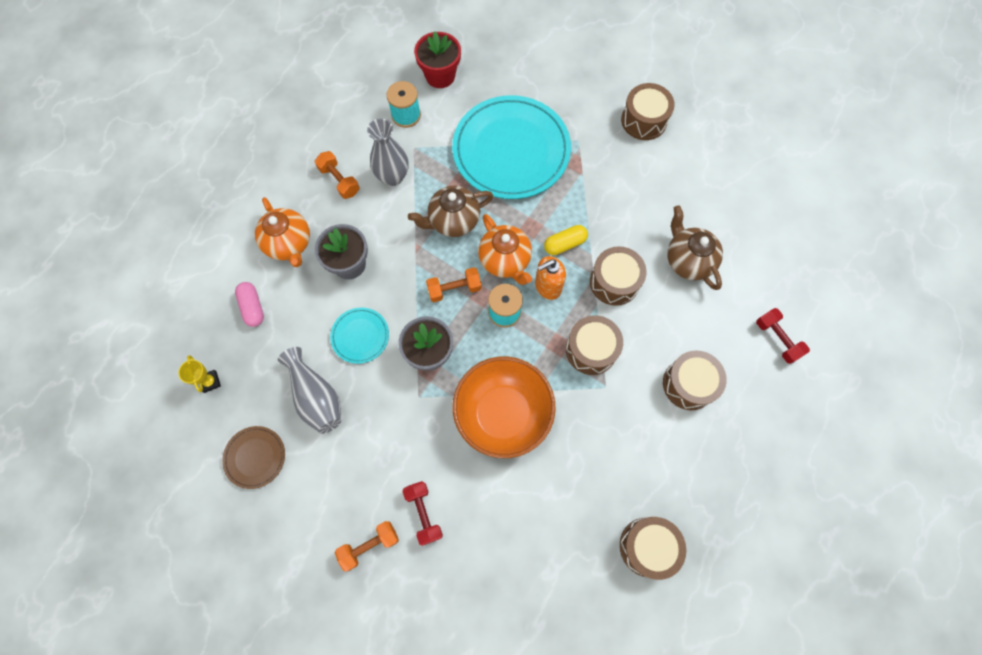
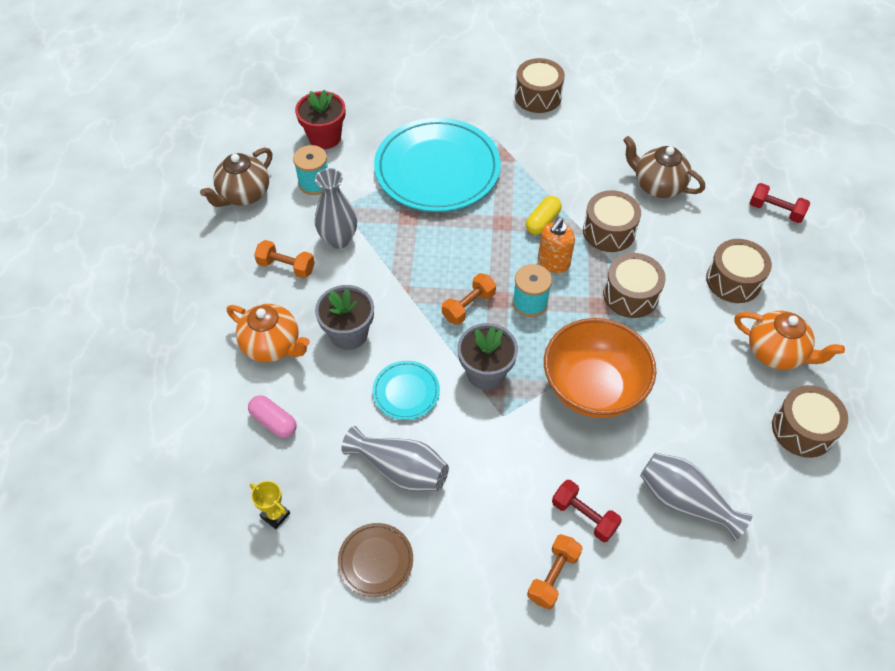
camera: 30 degrees left, 15 degrees down
brown teapot [408,186,493,237] -> brown teapot moved to [200,147,272,207]
orange teapot [478,214,532,285] -> orange teapot moved to [734,311,845,370]
none -> grey vase [640,453,753,541]

